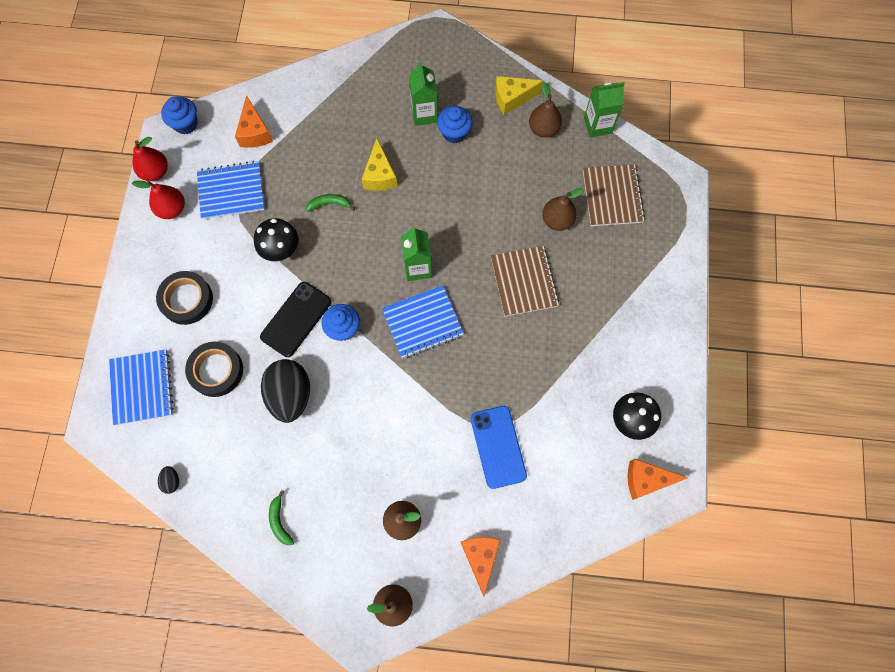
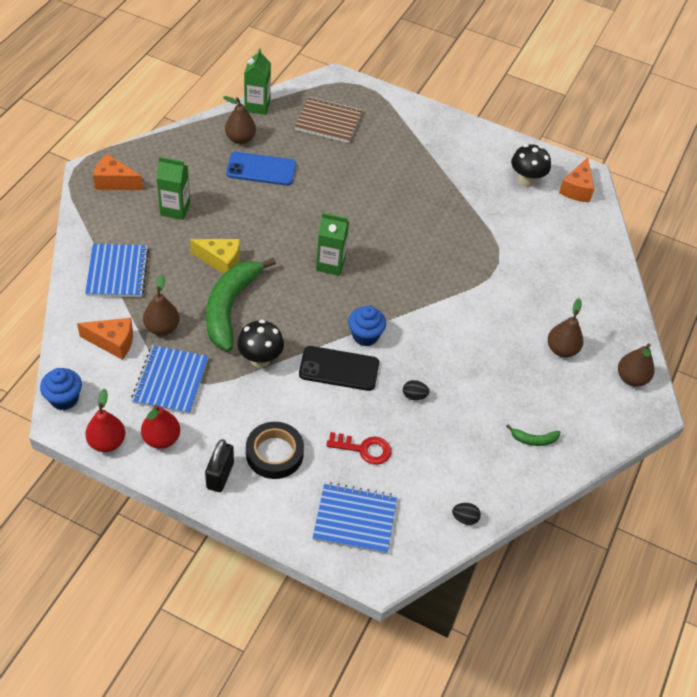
camera: 75 degrees left, 20 degrees down
black tape [185,341,243,397] -> red key [326,432,391,465]
black phone [260,282,331,357] -> black phone turned 45 degrees counterclockwise [299,346,379,391]
black egg [261,359,310,423] -> black egg [403,380,429,400], size x0.42
green banana [306,194,355,212] -> green banana [206,258,276,351], size x2.43
blue notebook [382,285,464,359] -> blue notebook moved to [85,244,149,297]
blue cupcake [437,106,472,143] -> none
orange cheese [461,537,501,596] -> orange cheese moved to [93,154,143,190]
blue phone [471,406,527,489] -> blue phone moved to [226,152,296,186]
brown notebook [491,246,559,317] -> none
yellow cheese [495,76,544,115] -> none
brown pear [542,188,584,231] -> brown pear moved to [143,274,179,335]
none -> black padlock [205,439,234,492]

